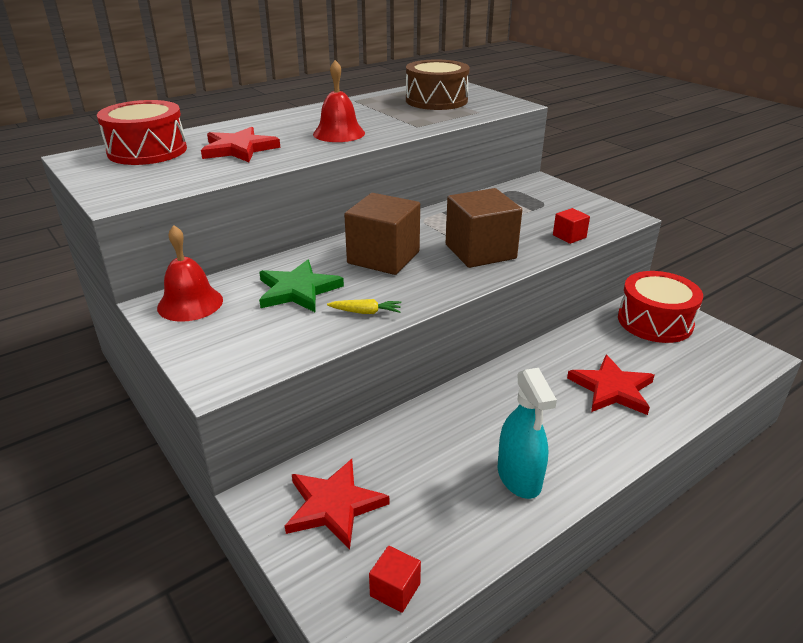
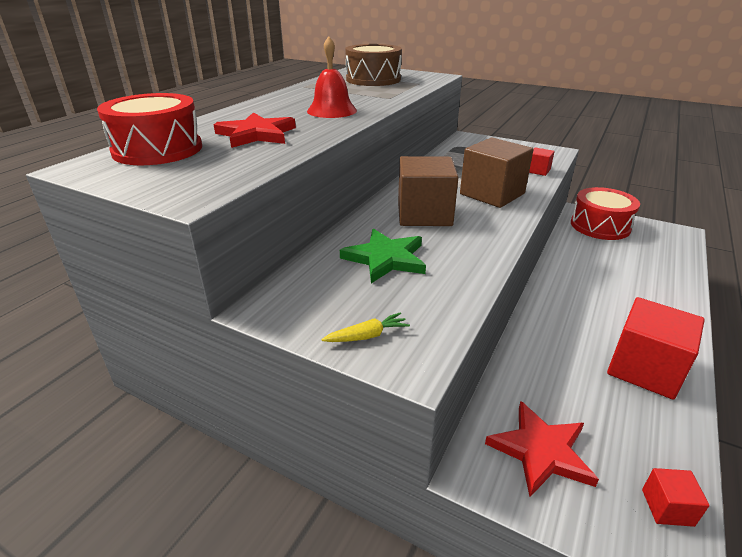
camera: 25 degrees left, 0 degrees up
red bell [157,225,223,322] -> none
yellow carrot [327,299,401,314] -> yellow carrot moved to [321,312,410,342]
turquoise spray bottle [498,368,557,499] -> red cube [607,297,705,400]
red star [567,355,655,415] -> none

